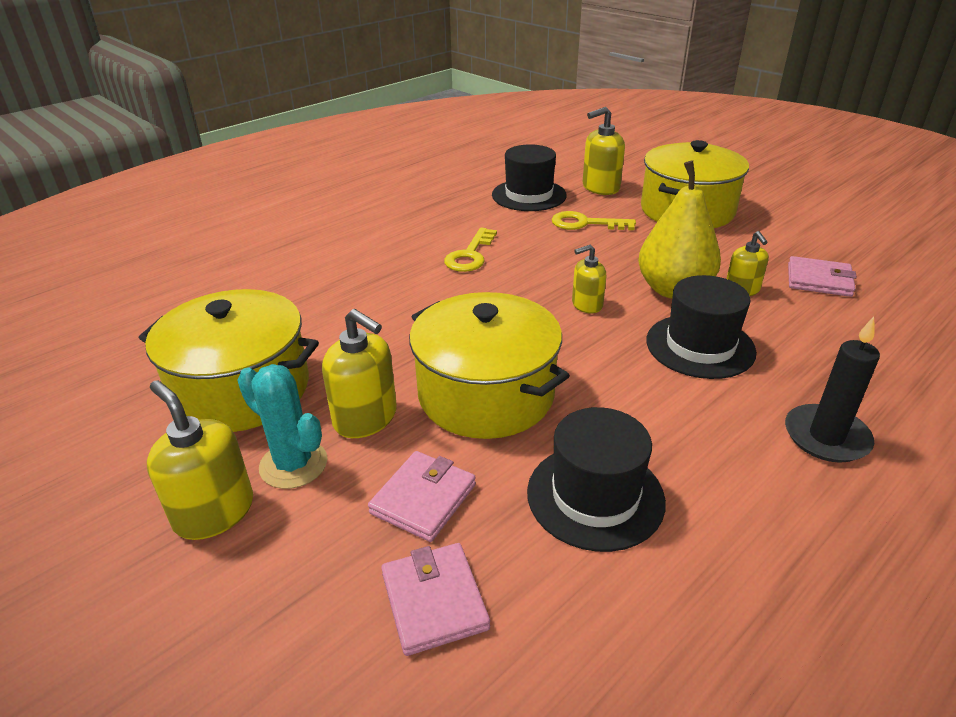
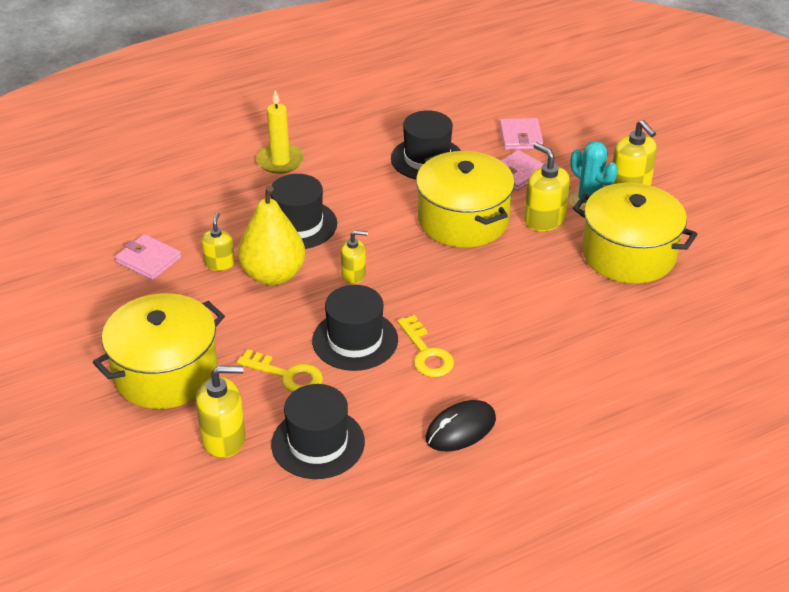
camera: 165 degrees left, 5 degrees up
yellow key [444,228,497,272] -> yellow key turned 120 degrees clockwise [397,315,454,377]
black candle [785,317,880,463] -> yellow candle [256,90,304,174]
none -> black hat [312,285,398,371]
none -> black mouse [426,400,496,451]

